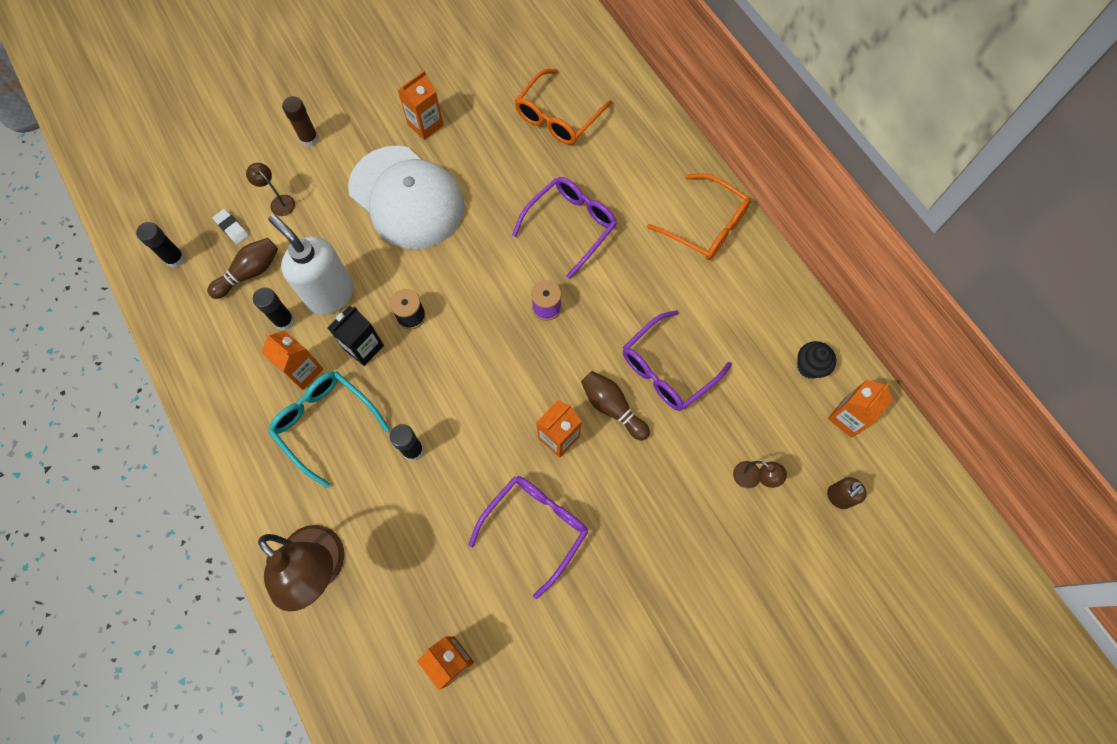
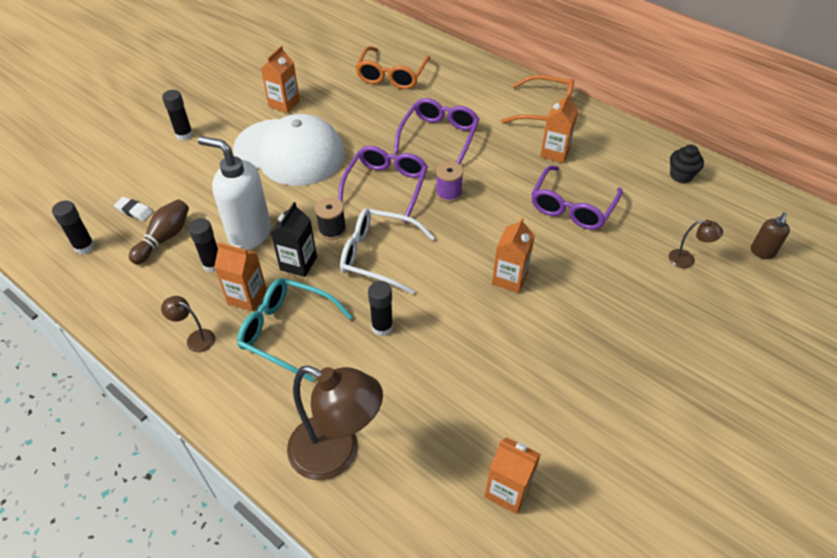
camera: 20 degrees left, 20 degrees down
brown lamp [246,163,295,216] -> brown lamp moved to [161,296,215,352]
brown glue stick [282,96,319,147] -> black glue stick [162,90,193,141]
purple glasses [468,476,588,599] -> purple glasses moved to [338,146,428,223]
brown bowling pin [581,371,650,441] -> none
orange carton [828,380,893,438] -> orange carton moved to [540,93,578,163]
none -> white glasses [340,209,435,294]

